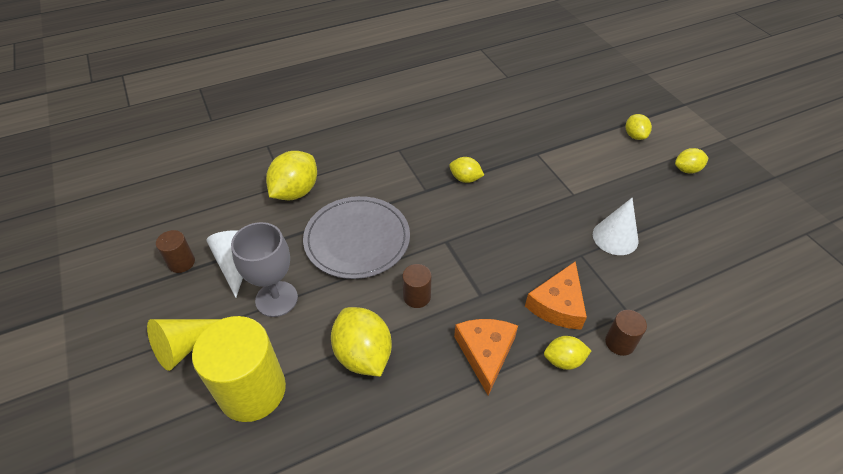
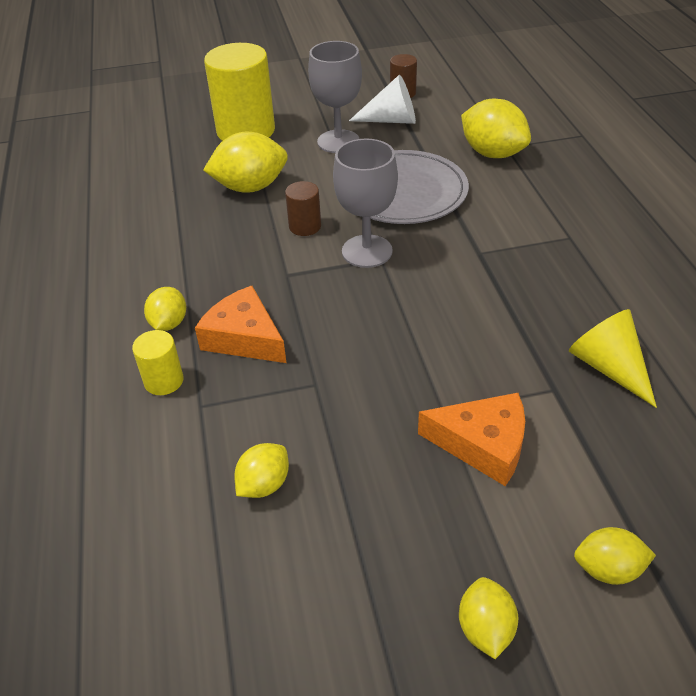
camera: 105 degrees right, 5 degrees down
yellow cone [147,319,221,371] -> yellow cone moved to [569,309,657,408]
yellow lemon [449,157,484,183] -> yellow lemon moved to [234,443,289,498]
orange cheese [454,319,518,396] -> orange cheese moved to [418,393,525,486]
white cone [593,198,638,255] -> none
brown cylinder [605,310,647,356] -> yellow cylinder [132,330,184,395]
none -> grey goblet [333,139,398,268]

